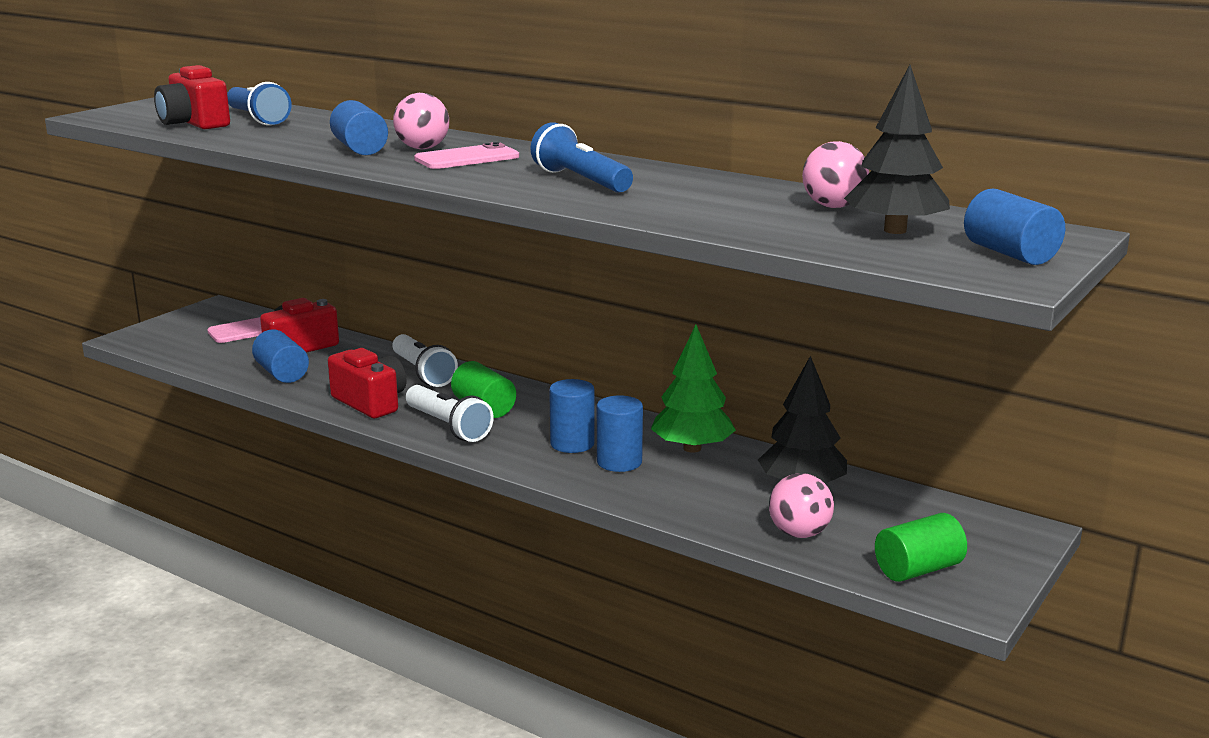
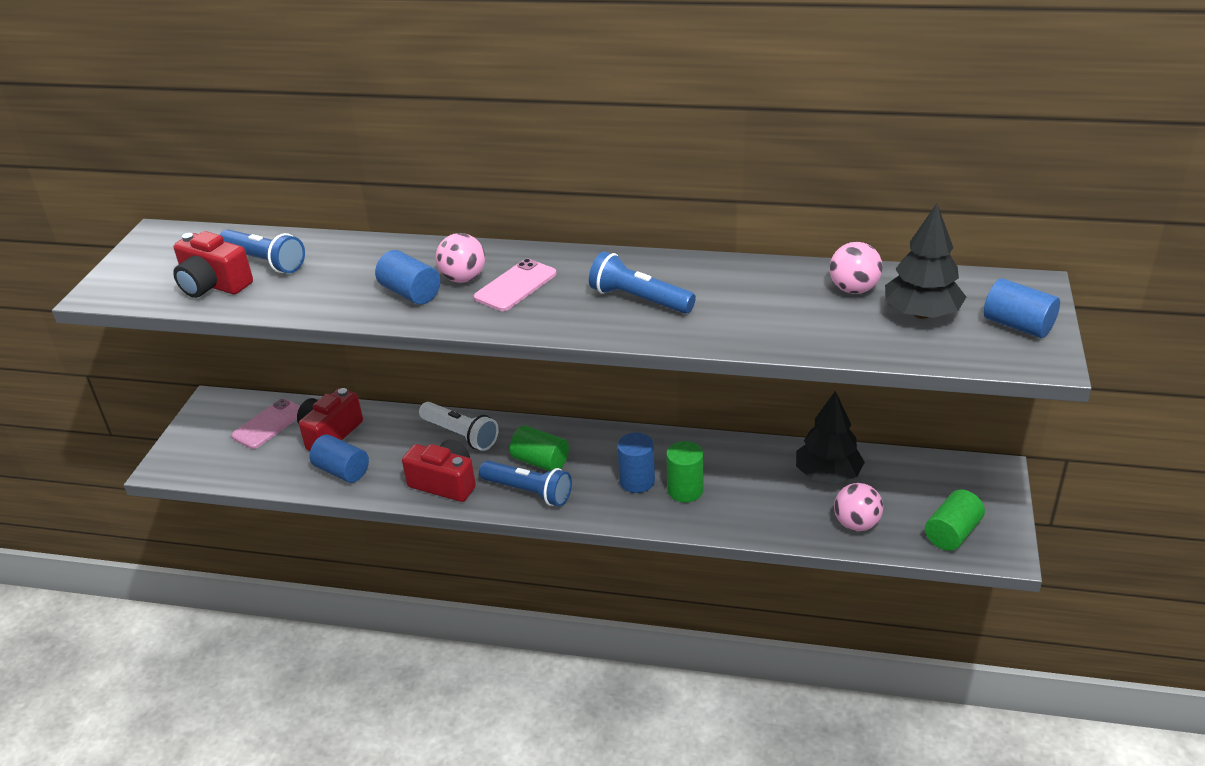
camera: 20 degrees left, 15 degrees up
white flashlight [406,385,494,442] -> blue flashlight [479,461,572,506]
blue cylinder [597,395,643,472] -> green cylinder [666,441,704,502]
green tree [651,325,736,453] -> none

